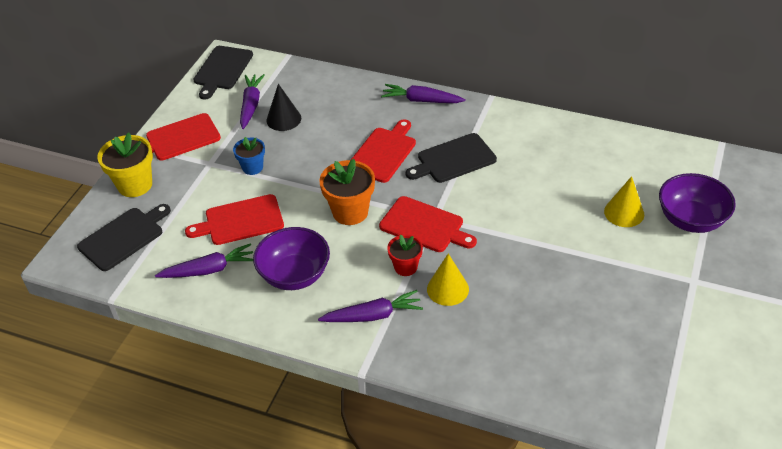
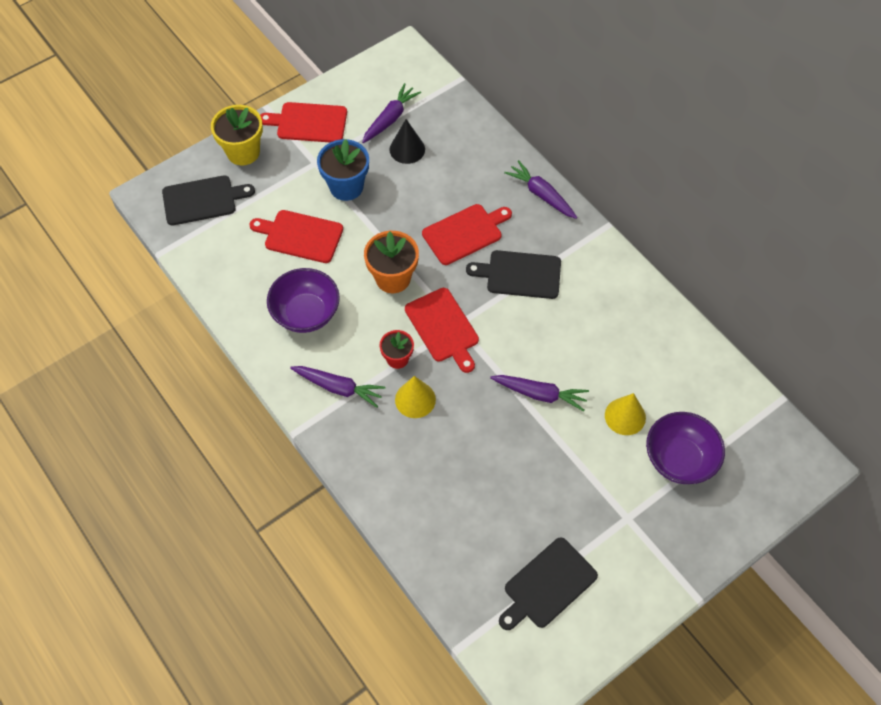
camera: 30 degrees right, 15 degrees up
purple carrot [155,243,253,278] -> purple carrot moved to [490,375,589,411]
black cutting board [193,46,253,99] -> black cutting board moved to [499,537,598,630]
blue flower pot [233,137,265,175] -> blue flower pot [317,139,369,201], size x1.64

